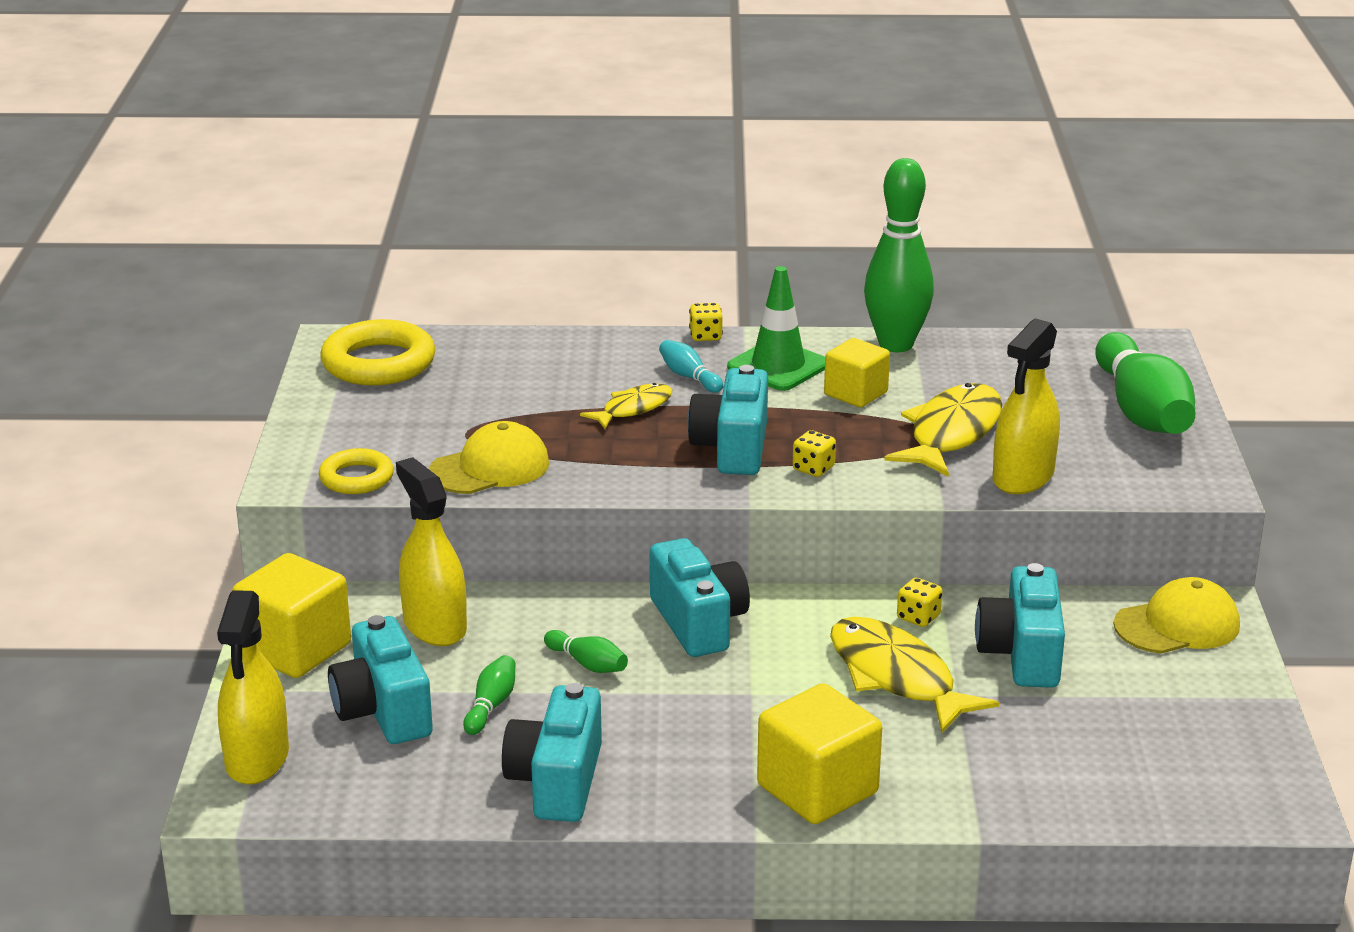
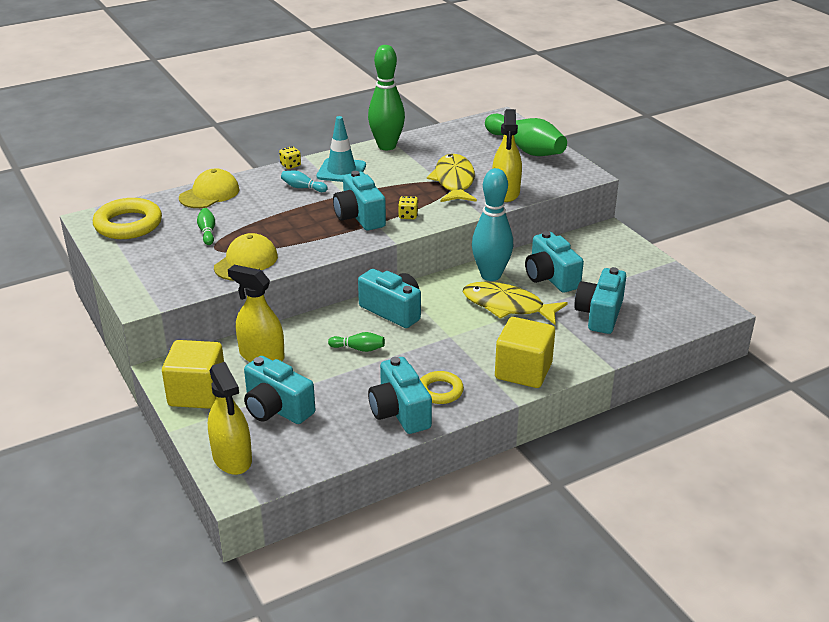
camera: 30 degrees left, 5 degrees up
yellow ring [319,448,394,494] -> yellow ring moved to [420,371,464,404]
green bowling pin [463,655,516,735] -> green bowling pin moved to [197,208,215,245]
yellow fish [580,383,672,429] -> none
green traffic cone [727,266,825,391] -> turquoise traffic cone [317,116,366,182]
yellow cube [824,338,890,407] -> none
yellow dice [897,578,942,627] -> turquoise bowling pin [472,168,513,281]
yellow cap [1114,577,1240,654] -> yellow cap moved to [179,168,239,208]
none -> turquoise camera [574,267,626,334]

